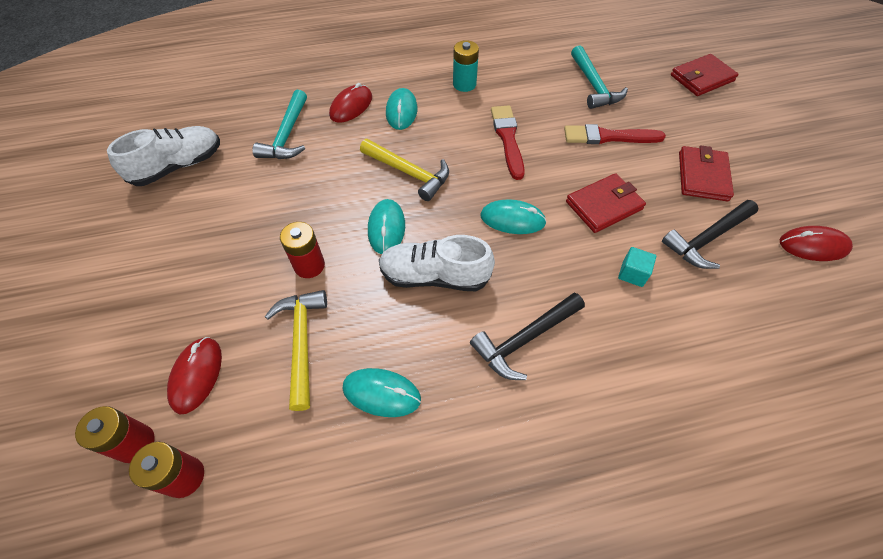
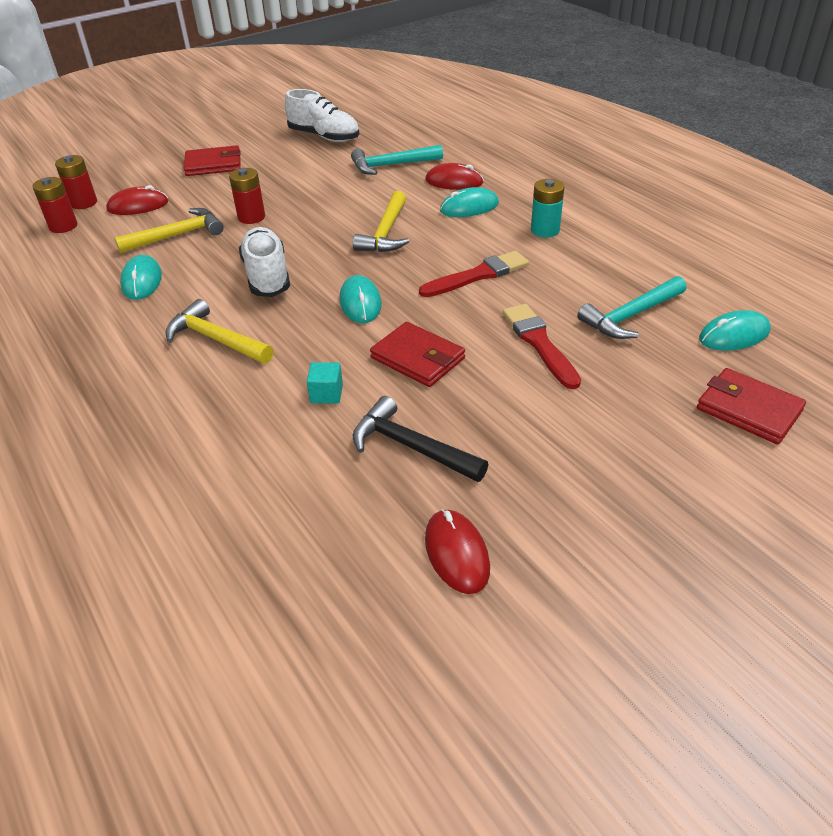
camera: 70 degrees right, 15 degrees down
turquoise mouse [368,199,405,254] -> turquoise mouse moved to [699,310,771,351]
black hammer [470,292,585,380] -> yellow hammer [165,299,274,364]
red wallet [679,145,734,201] -> red wallet moved to [184,145,241,176]

